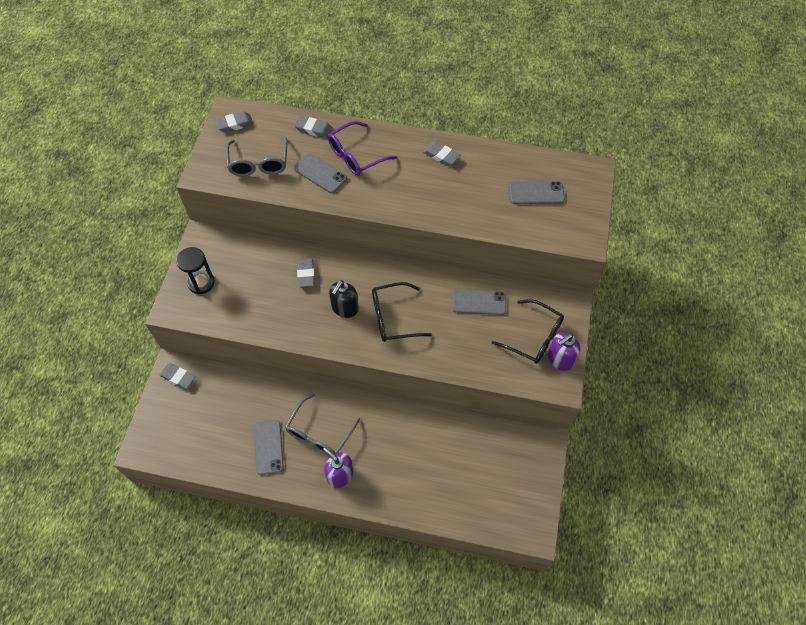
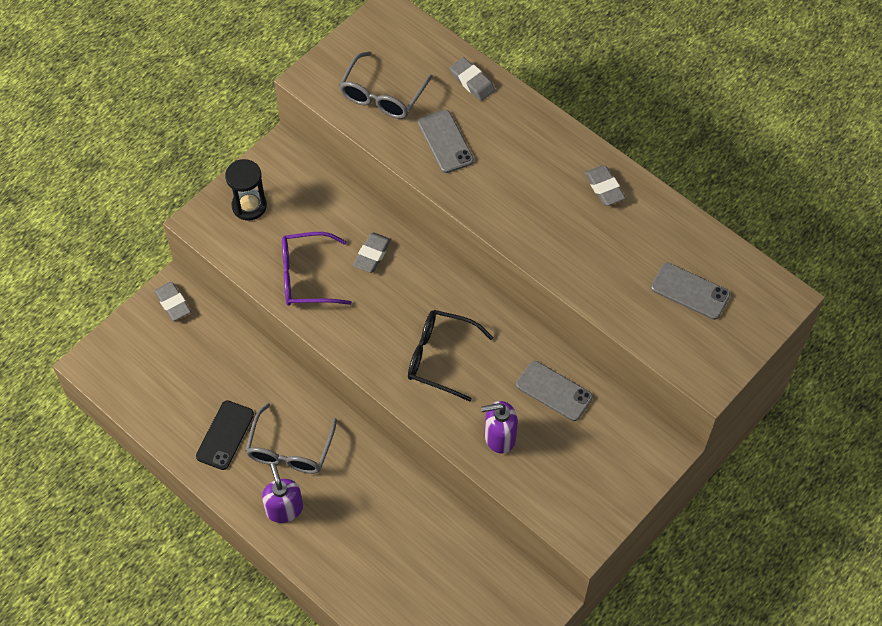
camera: 30 degrees right, 0 degrees up
grey eraser [215,112,254,133] -> none
grey phone [254,420,284,475] -> black phone [196,400,254,470]
grey glasses [285,393,360,456] -> grey glasses turned 45 degrees counterclockwise [245,403,337,474]
purple glasses [328,121,397,176] -> purple glasses moved to [282,232,352,306]
black soap dispenser [329,280,359,318] -> none
black glasses [492,299,564,364] -> none
purple soap dispenser [548,333,580,371] -> purple soap dispenser moved to [481,401,518,453]

